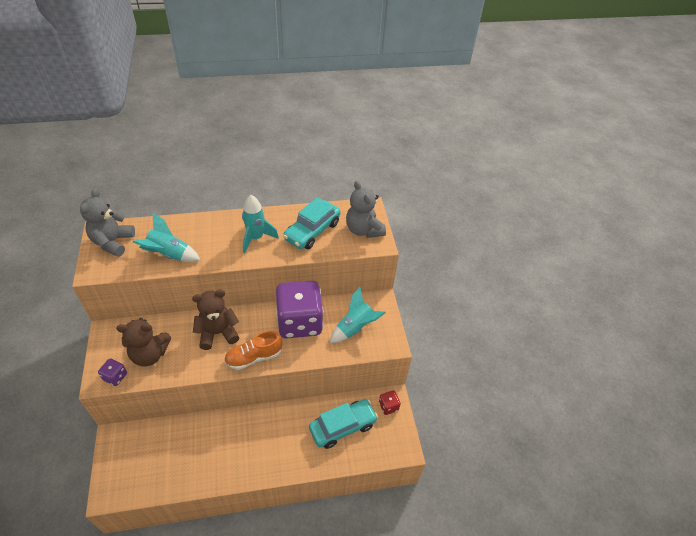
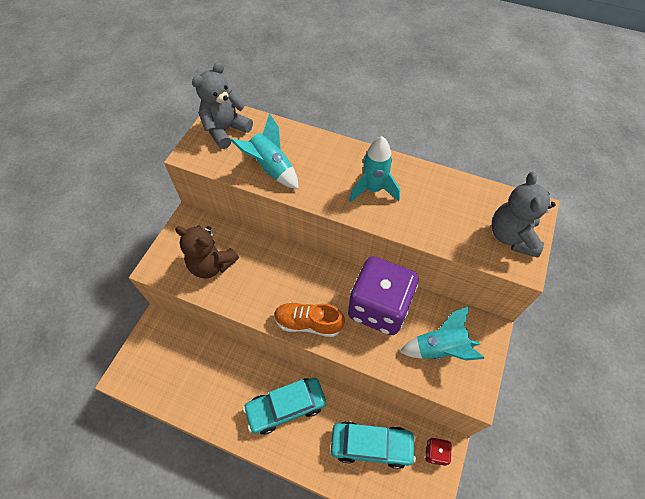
camera: 35 degrees right, 10 degrees up
purple dice [98,359,127,386] -> none
brown teddy bear [192,289,239,350] -> none
turquoise car [283,197,340,249] -> turquoise car moved to [243,378,326,435]

